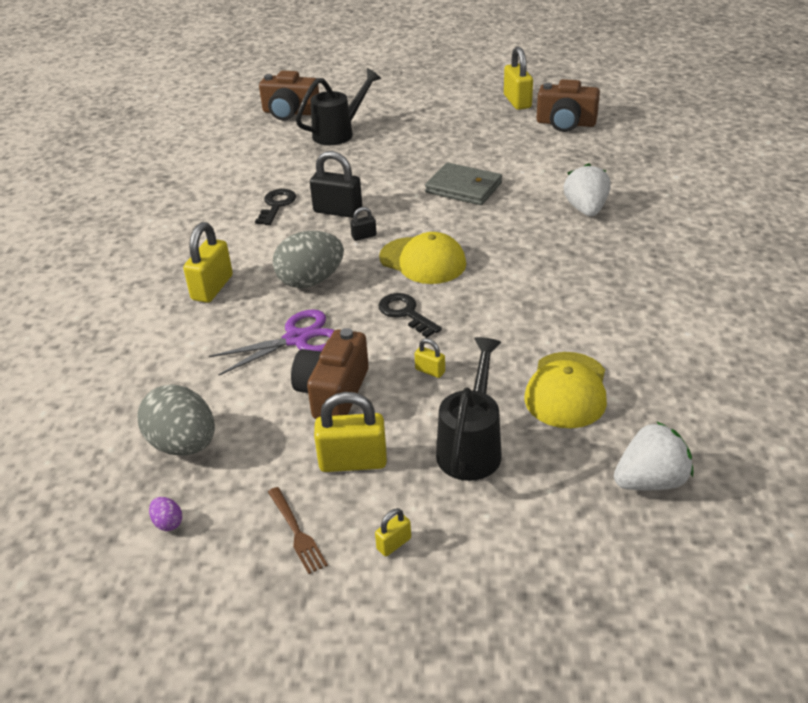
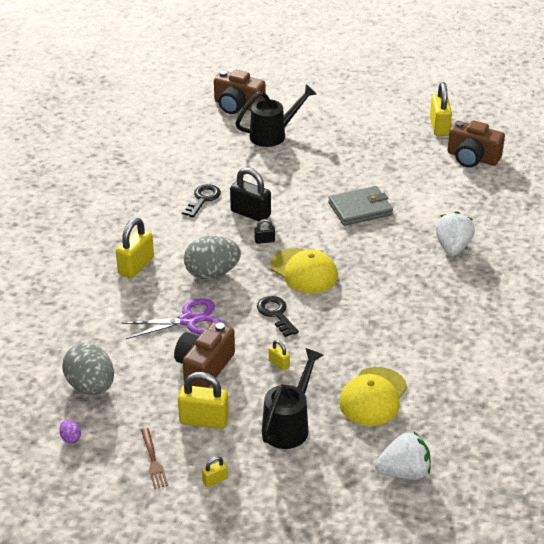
camera: 10 degrees right, 0 degrees up
grey wallet [425,163,502,205] -> grey wallet turned 60 degrees counterclockwise [328,186,393,226]

